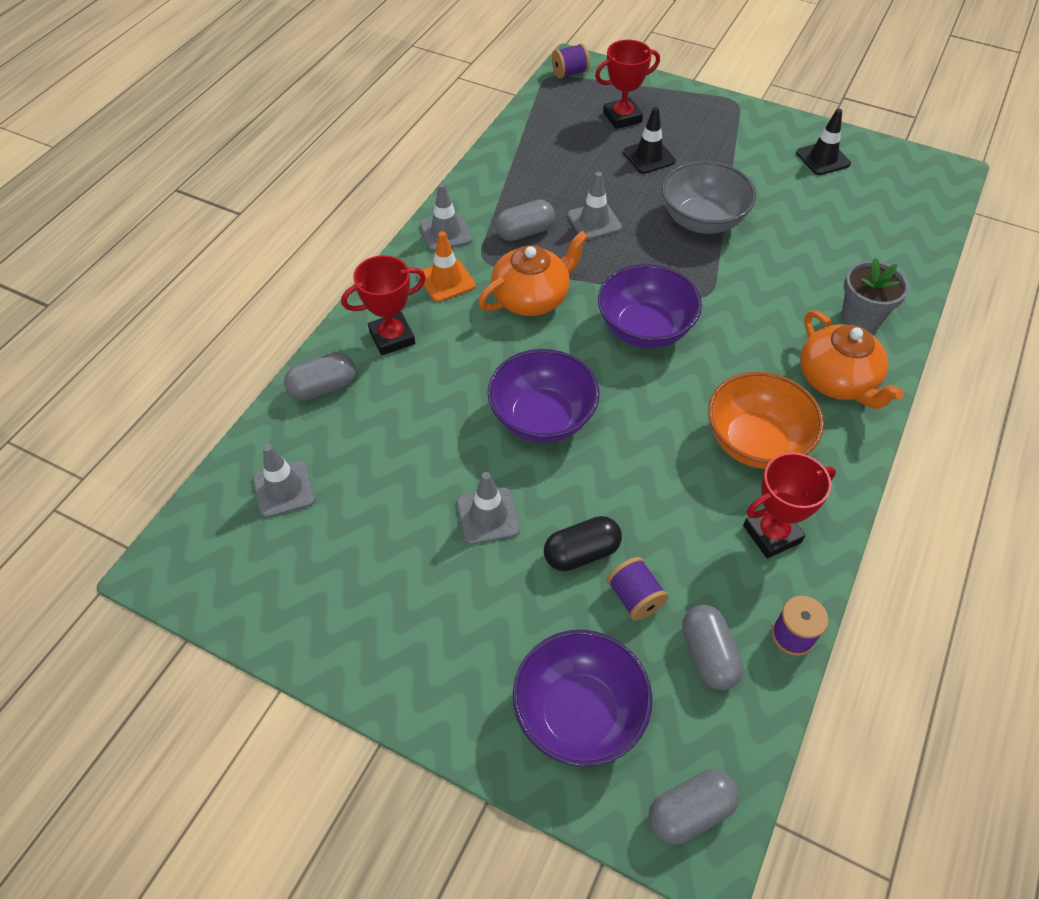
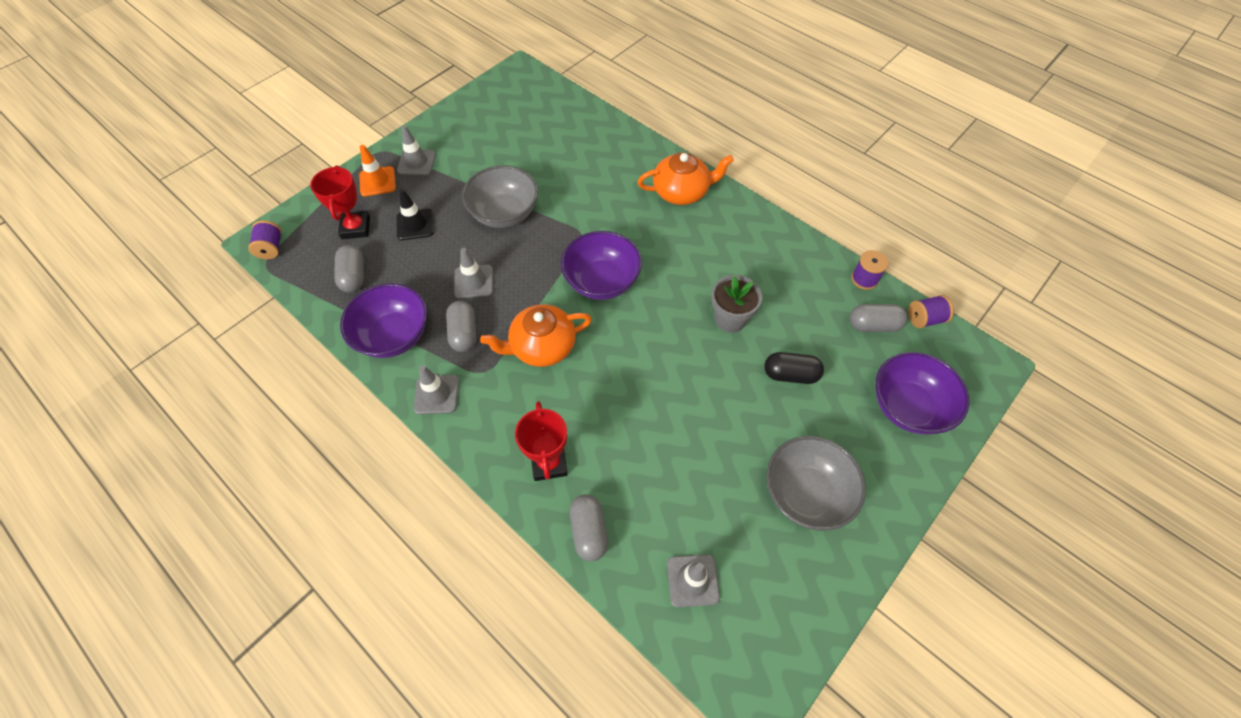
camera: 75 degrees left, 5 degrees up
orange traffic cone [417,231,476,302] -> orange traffic cone moved to [359,145,396,196]
grey traffic cone [457,472,520,544] -> grey traffic cone moved to [397,125,436,175]
orange teapot [478,231,588,316] -> orange teapot turned 90 degrees counterclockwise [480,304,592,367]
purple bowl [487,349,599,443] -> purple bowl moved to [340,283,427,358]
black capsule [544,516,622,571] -> black capsule turned 75 degrees counterclockwise [764,352,824,384]
purple spool [607,557,668,621] -> purple spool moved to [908,295,954,328]
grey capsule [648,769,739,844] -> grey capsule moved to [335,245,364,293]
orange bowl [708,372,824,469] -> none
red trophy [743,452,836,559] -> none
black traffic cone [796,109,851,175] -> none
grey flower pot [841,258,909,333] -> grey flower pot moved to [711,275,762,333]
none -> grey bowl [766,436,866,531]

